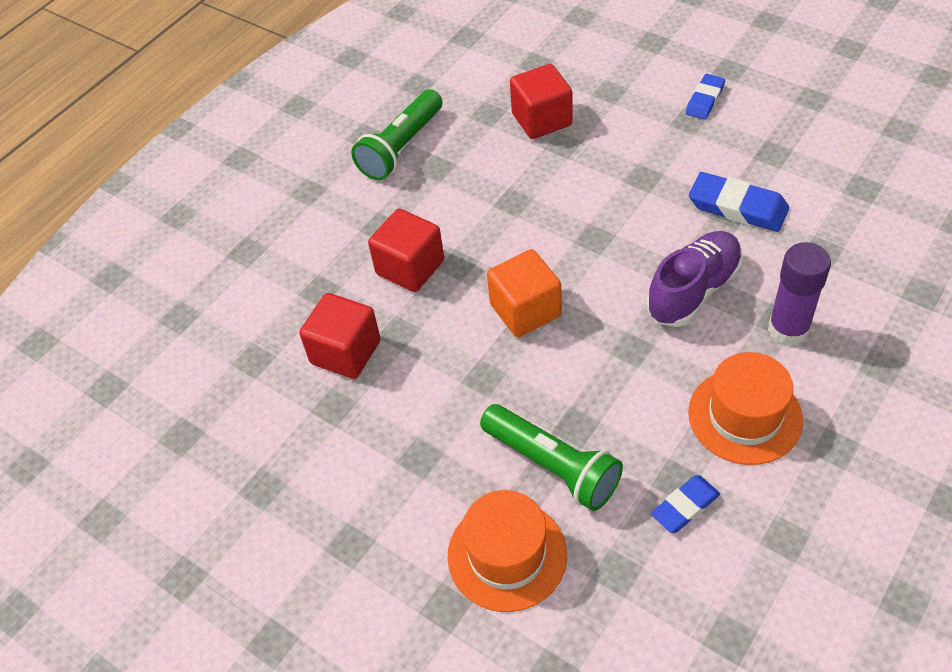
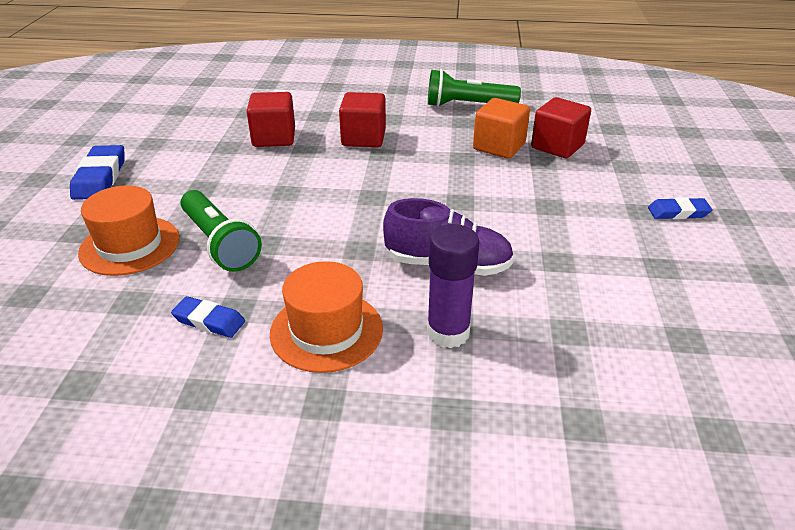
camera: 55 degrees right, 15 degrees down
green flashlight [480,404,623,511] -> green flashlight turned 45 degrees counterclockwise [180,190,262,272]
orange cube [487,249,562,337] -> orange cube moved to [473,98,530,159]
blue eraser [689,172,789,232] -> blue eraser moved to [70,145,125,200]

